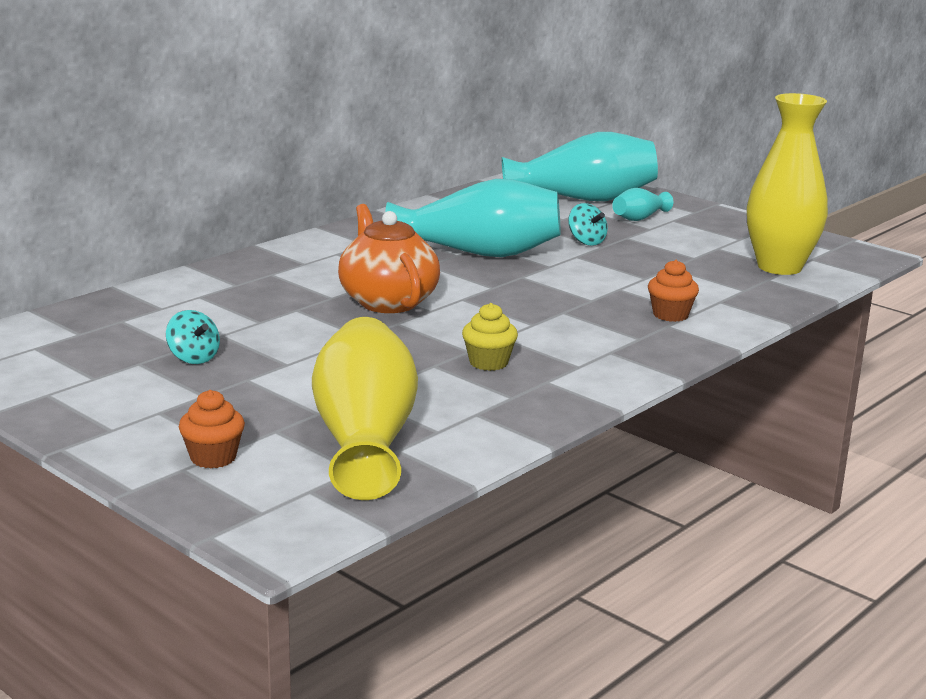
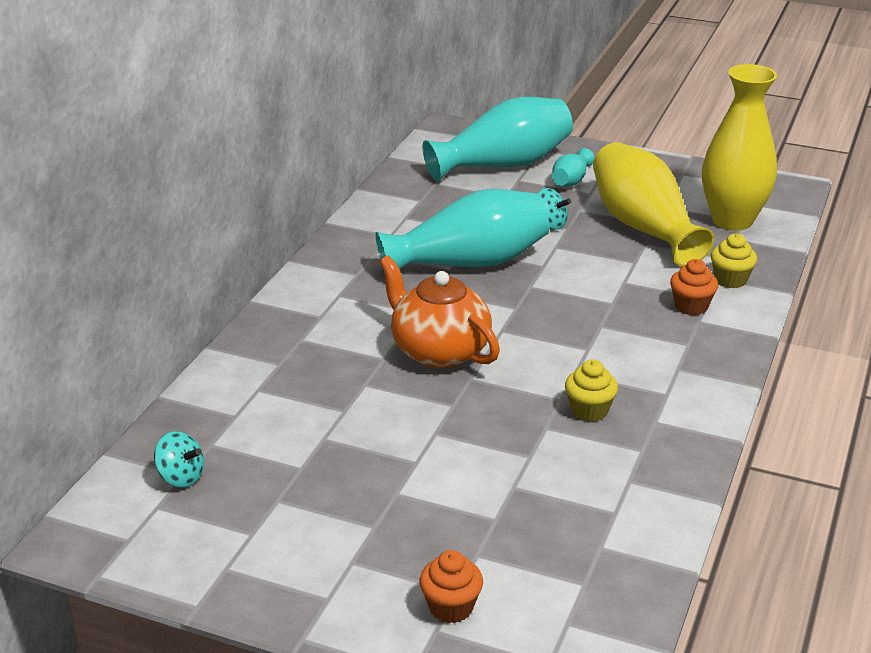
camera: 20 degrees left, 10 degrees up
turquoise spinning top [166,310,220,364] -> turquoise spinning top moved to [154,431,204,488]
yellow vase [312,317,418,500] -> yellow vase moved to [593,142,714,267]
none -> yellow cupcake [711,234,757,288]

